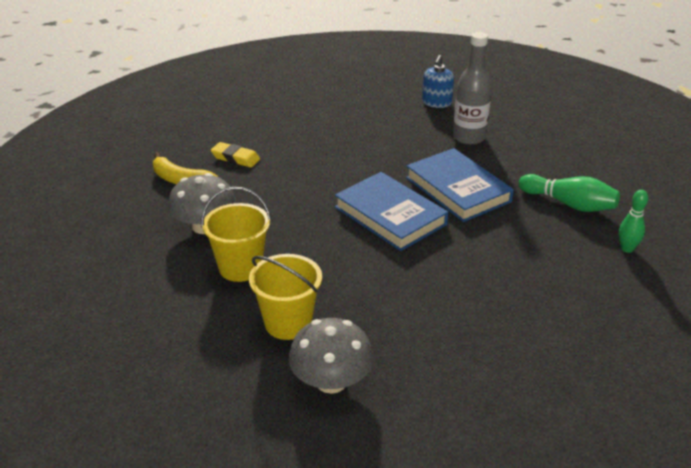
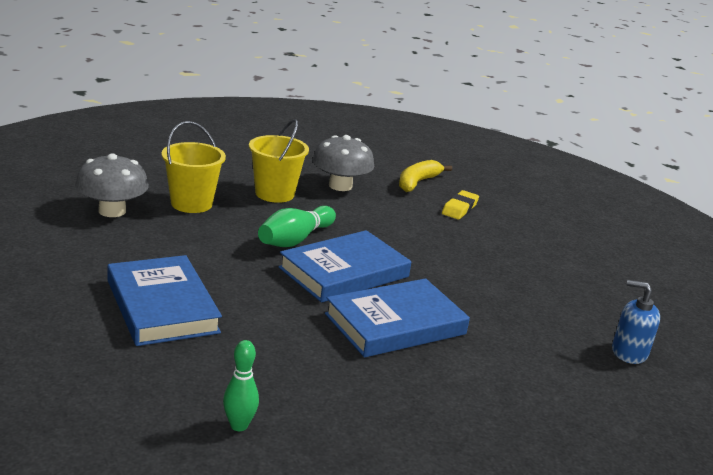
camera: 90 degrees right, 10 degrees down
grey bottle [453,32,492,145] -> none
green bowling pin [519,174,620,212] -> green bowling pin moved to [258,206,336,247]
none -> blue book [107,255,222,346]

